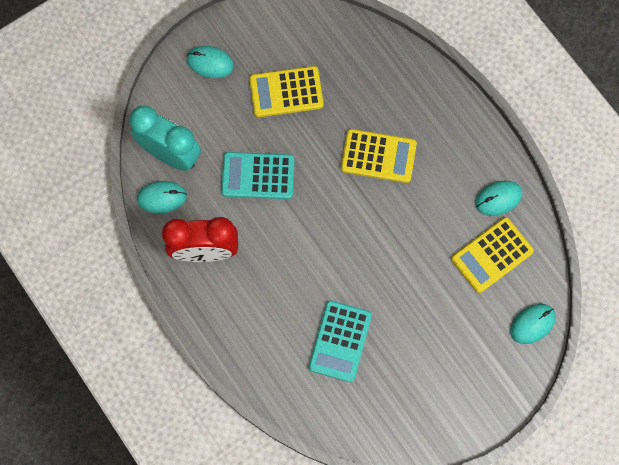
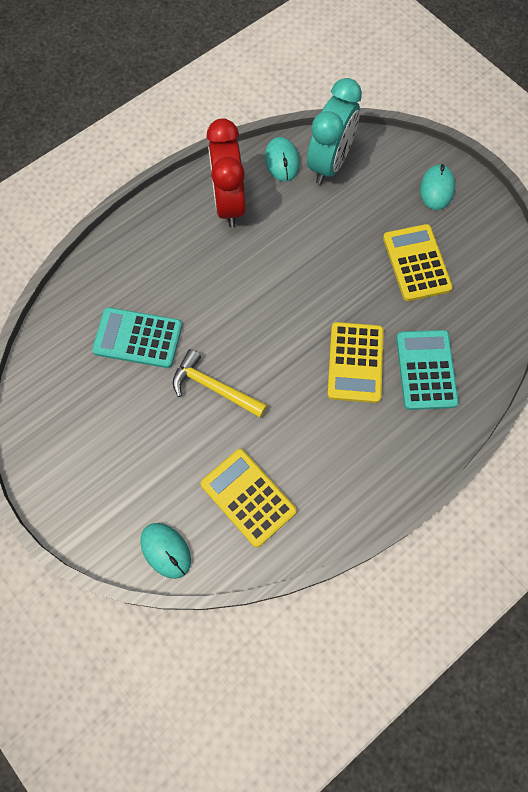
camera: 85 degrees right, 5 degrees down
turquoise calculator [221,152,294,199] -> turquoise calculator moved to [396,330,459,410]
turquoise mouse [475,180,523,216] -> none
none -> yellow hammer [173,349,267,418]

